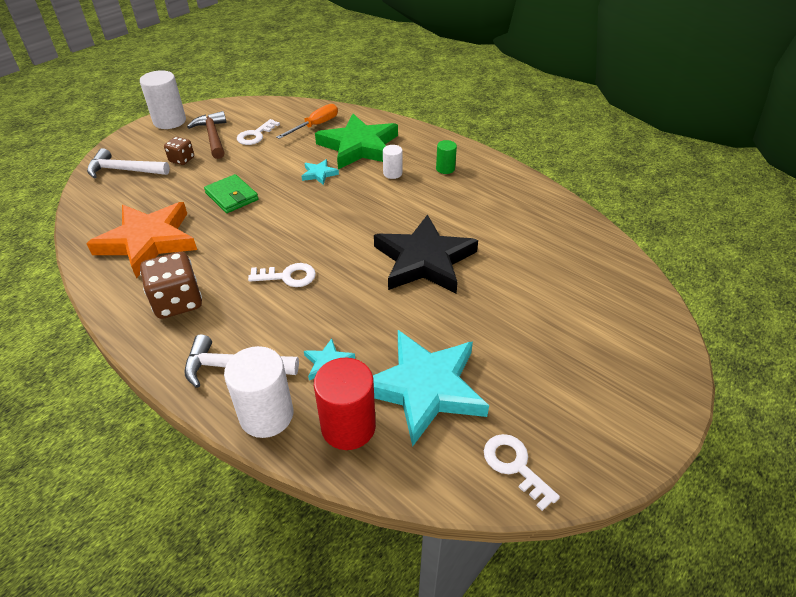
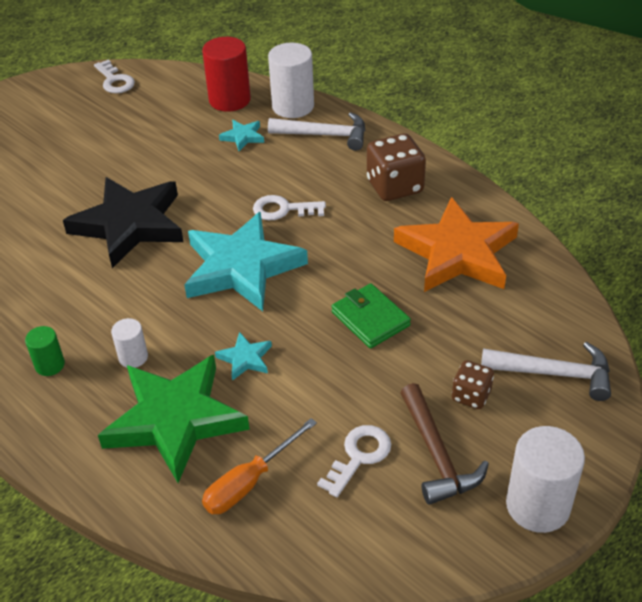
camera: 175 degrees left, 0 degrees up
turquoise star [373,330,489,447] -> turquoise star moved to [184,211,308,311]

